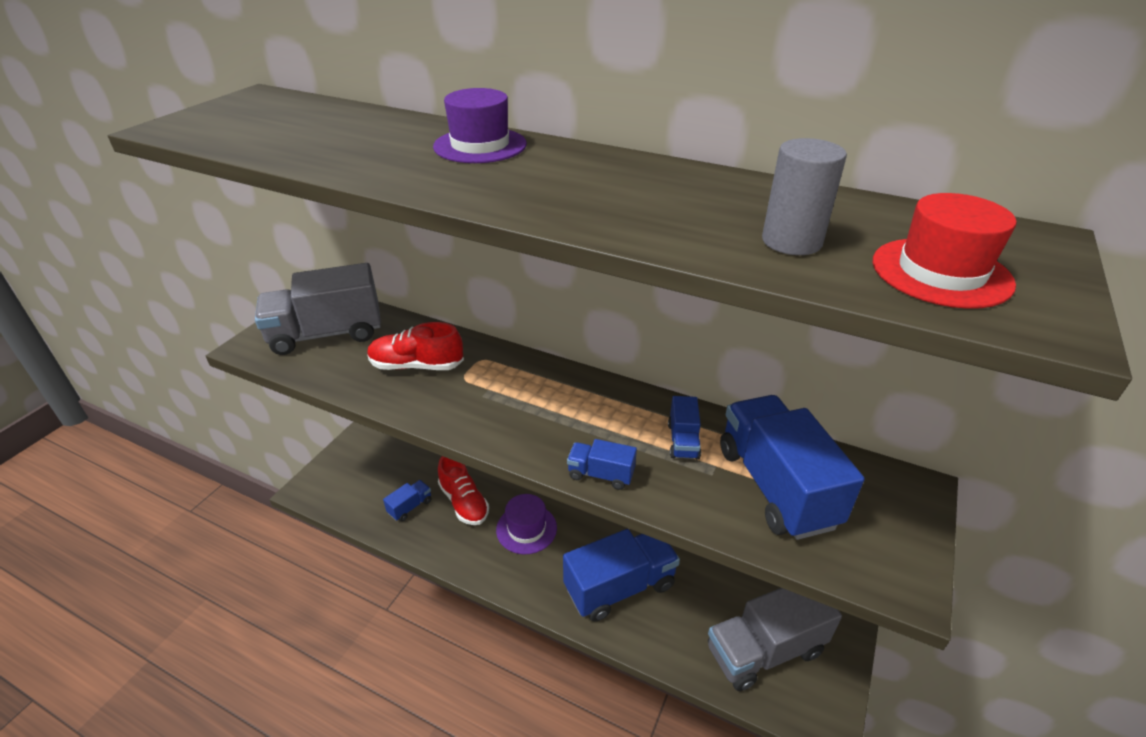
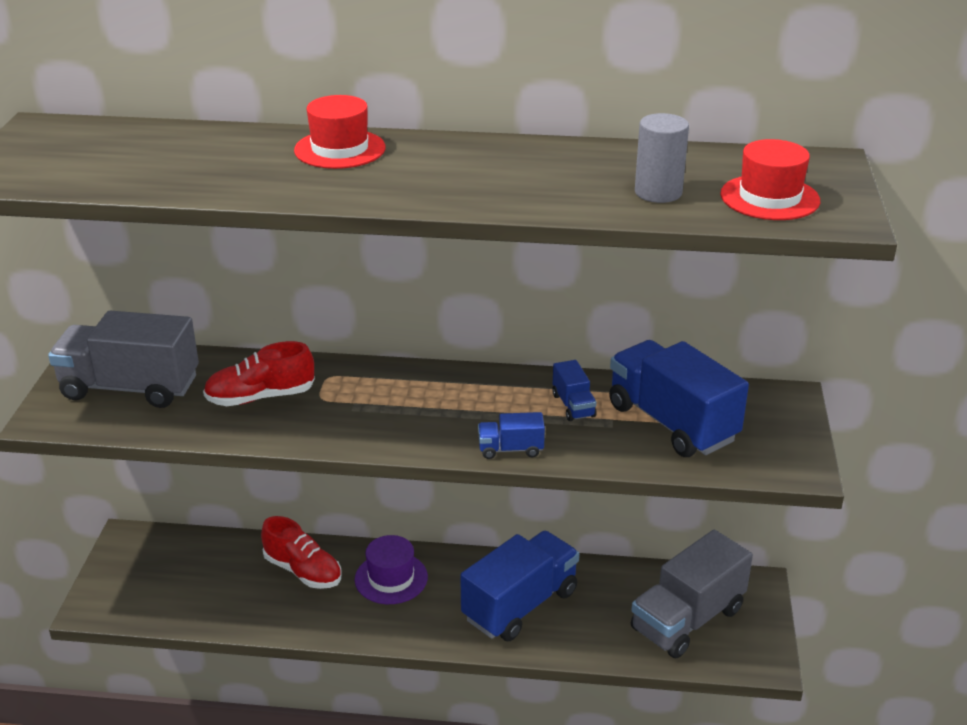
camera: 20 degrees left, 5 degrees down
grey truck [255,263,381,355] -> grey truck turned 45 degrees clockwise [48,311,199,408]
blue truck [383,480,431,521] -> none
purple hat [433,88,527,163] -> red hat [294,95,386,169]

